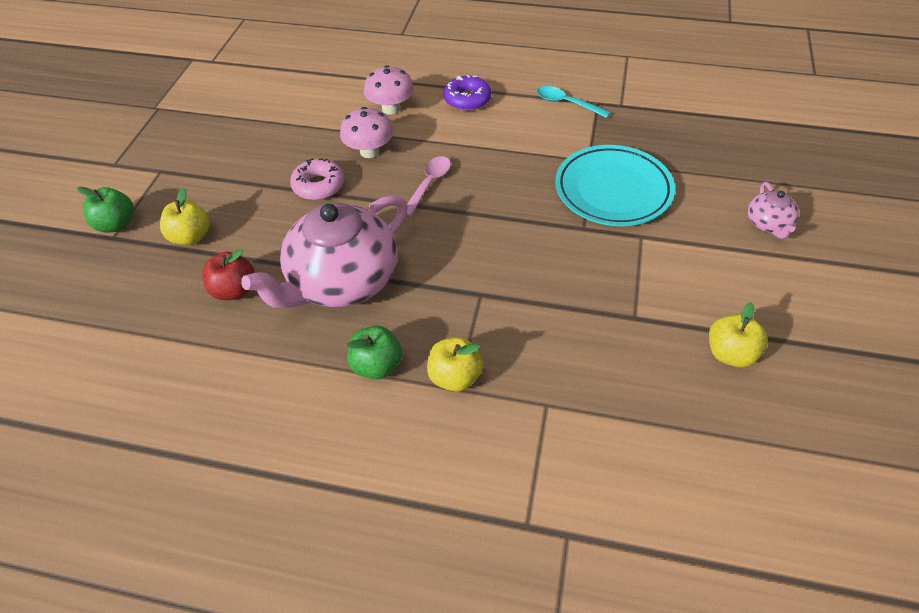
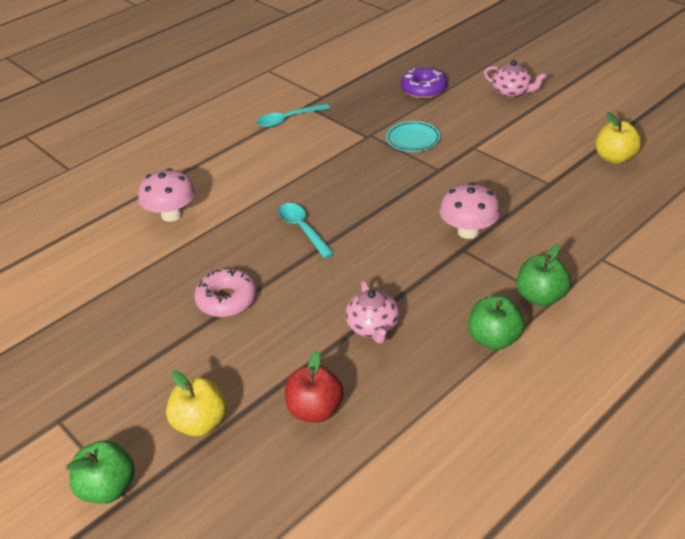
camera: 55 degrees left, 10 degrees down
pink teapot [241,195,408,308] -> pink teapot [345,280,400,344], size x0.44
pink mushroom [340,107,393,158] -> pink mushroom moved to [439,182,501,239]
pink spoon [406,156,451,216] -> turquoise spoon [278,203,334,258]
yellow apple [427,337,483,392] -> green apple [517,244,571,306]
purple donut [444,75,491,111] -> purple donut moved to [401,68,447,99]
turquoise plate [555,145,675,226] -> turquoise plate [386,121,440,152], size x0.50

